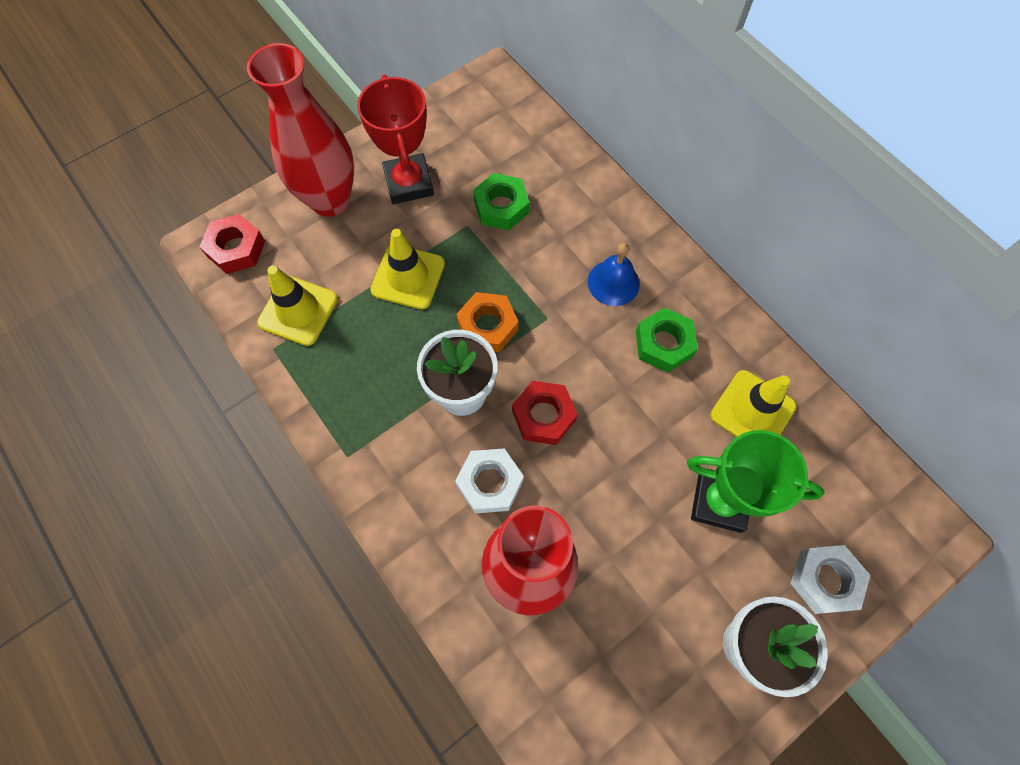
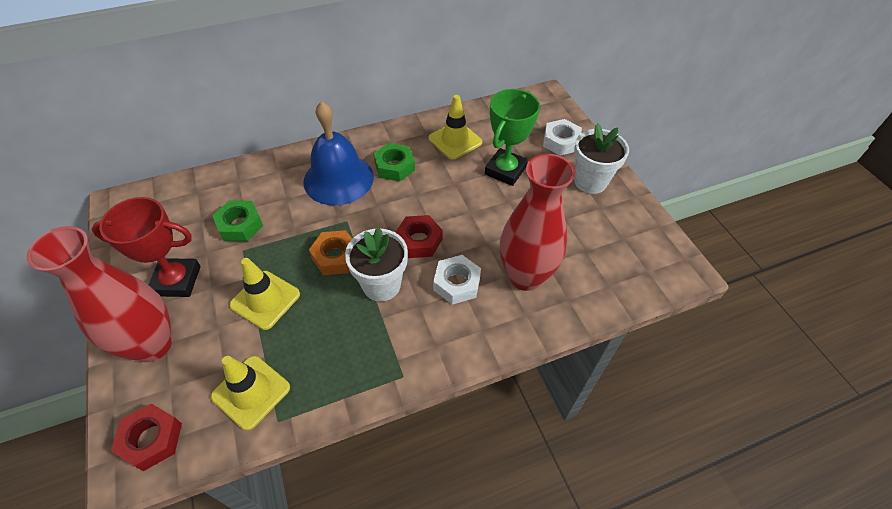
camera: 75 degrees left, 15 degrees down
blue bell [588,243,640,306] -> blue bell [304,101,374,205], size x1.86

